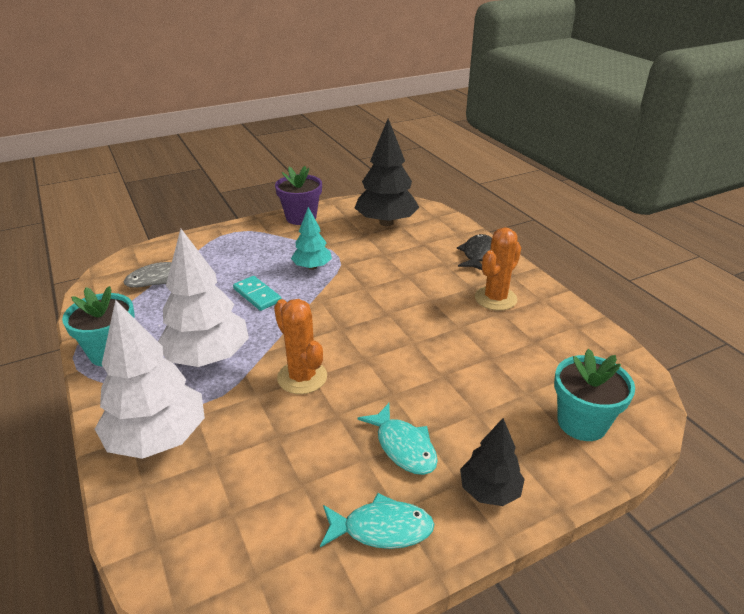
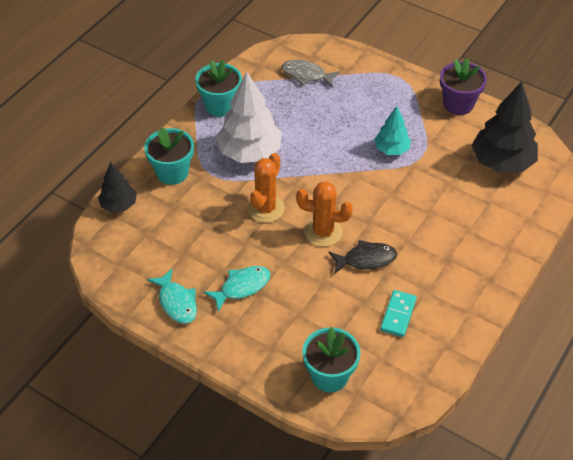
camera: 60 degrees right, 15 degrees up
white tree [95,300,205,459] -> turquoise flower pot [144,127,194,185]
turquoise domino [233,276,282,311] -> turquoise domino moved to [380,290,417,337]
turquoise fish [357,403,438,475] -> turquoise fish turned 150 degrees counterclockwise [203,266,270,312]
black fish [457,234,492,270] -> black fish moved to [328,240,397,274]
black tree [460,418,525,506] -> black tree moved to [98,162,137,212]
orange cactus [475,227,521,311] -> orange cactus moved to [296,181,353,247]

